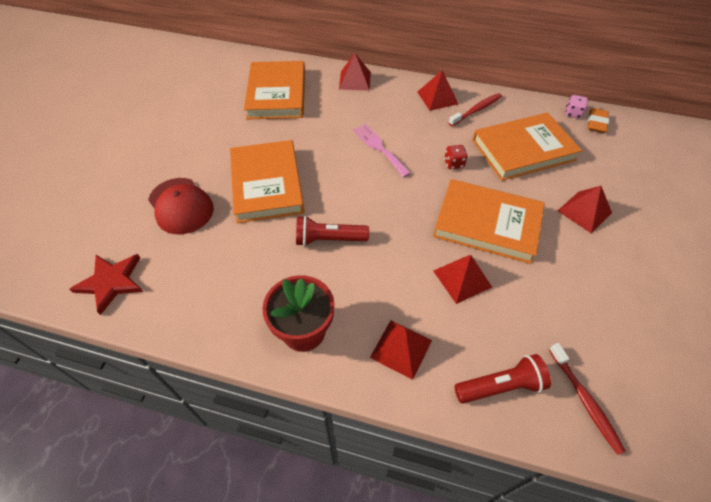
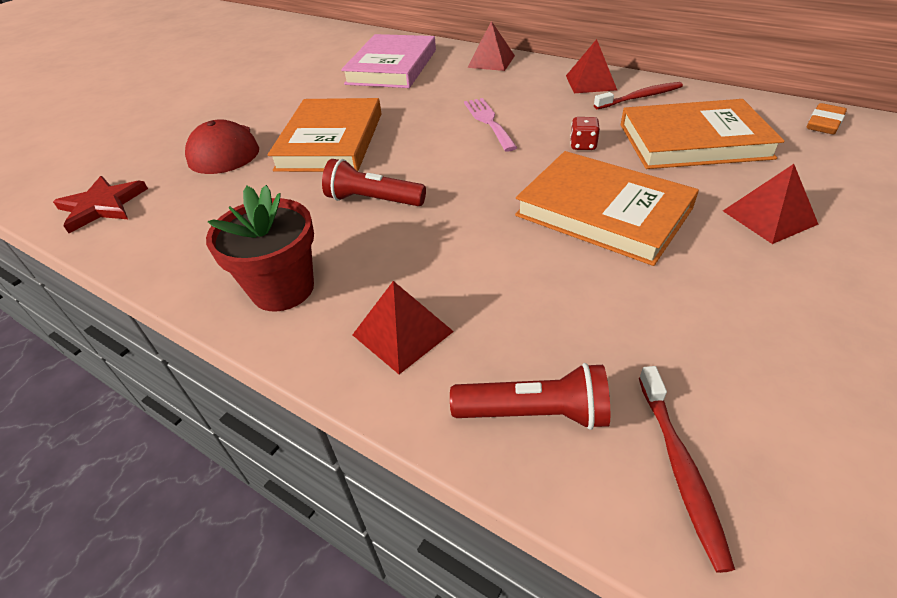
camera: 20 degrees right, 10 degrees down
orange book [244,61,305,119] -> pink book [341,34,436,88]
red pyramid [433,255,492,304] -> none
pink dice [566,95,588,119] -> none

